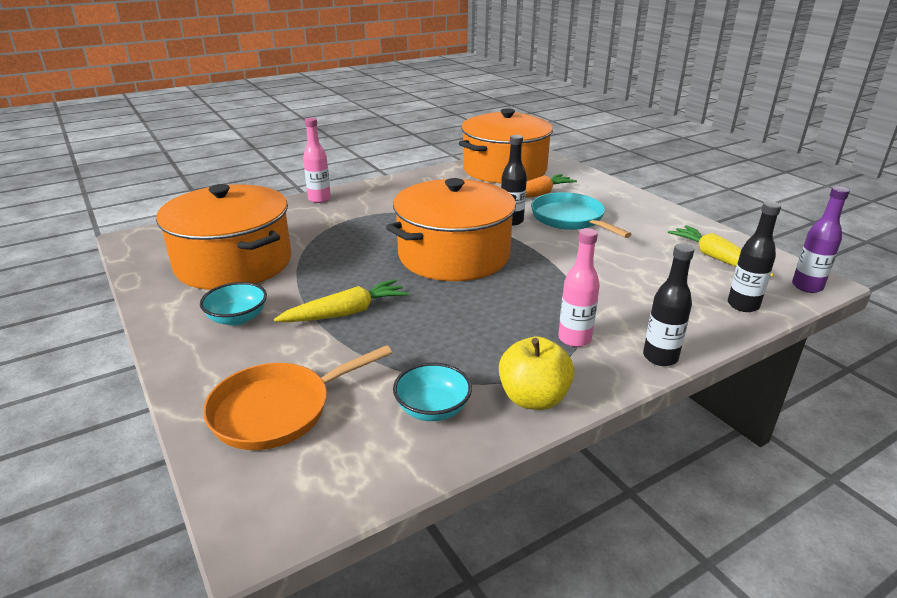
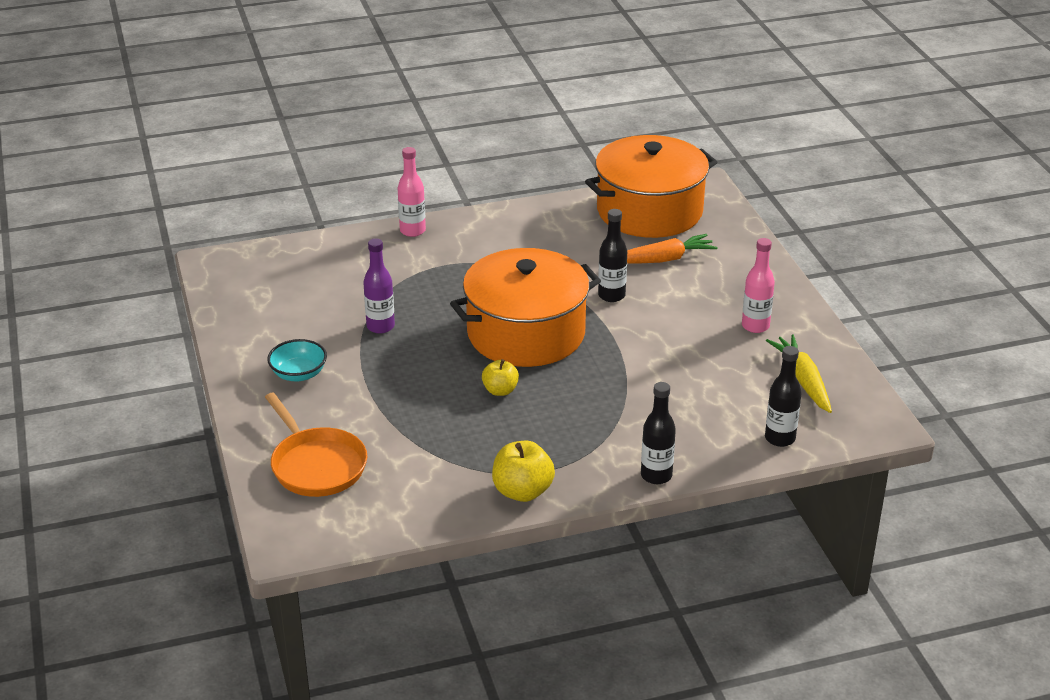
camera: 15 degrees right, 5 degrees up
orange pot [156,184,292,290] -> none
orange pan [203,345,392,450] -> orange pan turned 105 degrees counterclockwise [265,393,367,497]
yellow carrot [274,279,409,322] -> none
turquoise bowl [393,363,472,421] -> none
turquoise pan [531,192,632,238] -> none
pink bottle [558,228,600,347] -> pink bottle moved to [742,238,775,333]
purple bottle [792,186,850,293] -> purple bottle moved to [363,238,395,334]
none -> yellow apple [482,359,519,396]

